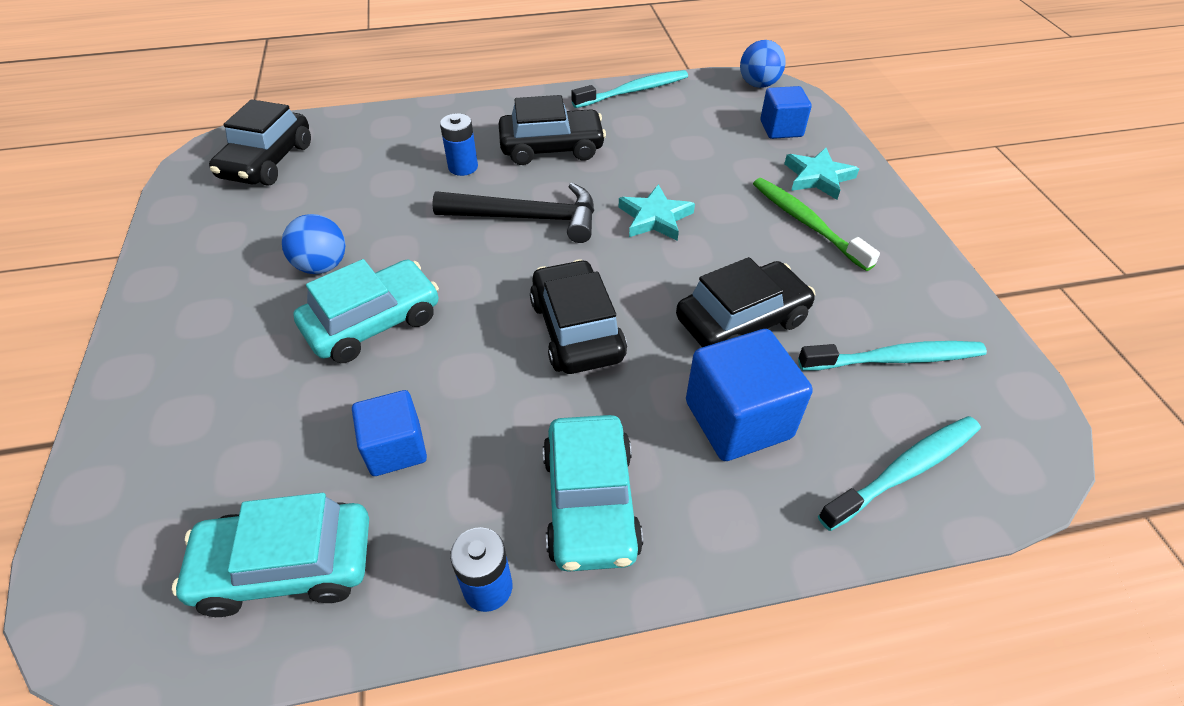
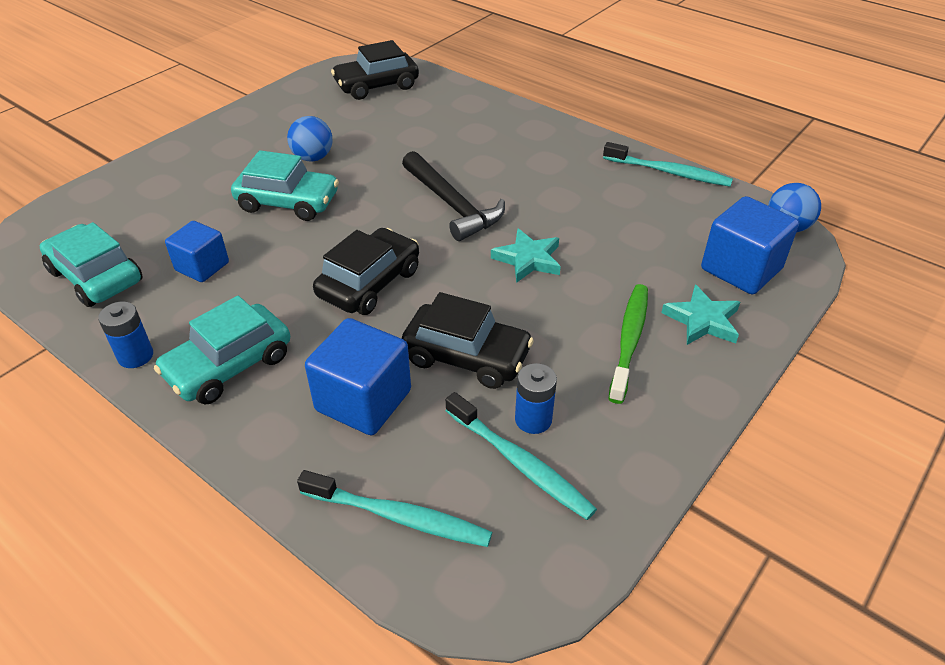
camera: 50 degrees right, 5 degrees down
blue battery [440,113,478,176] -> blue battery moved to [515,363,557,434]
black car [499,95,606,165] -> none
blue cube [760,86,812,139] -> blue cube [701,196,799,295], size x1.55

